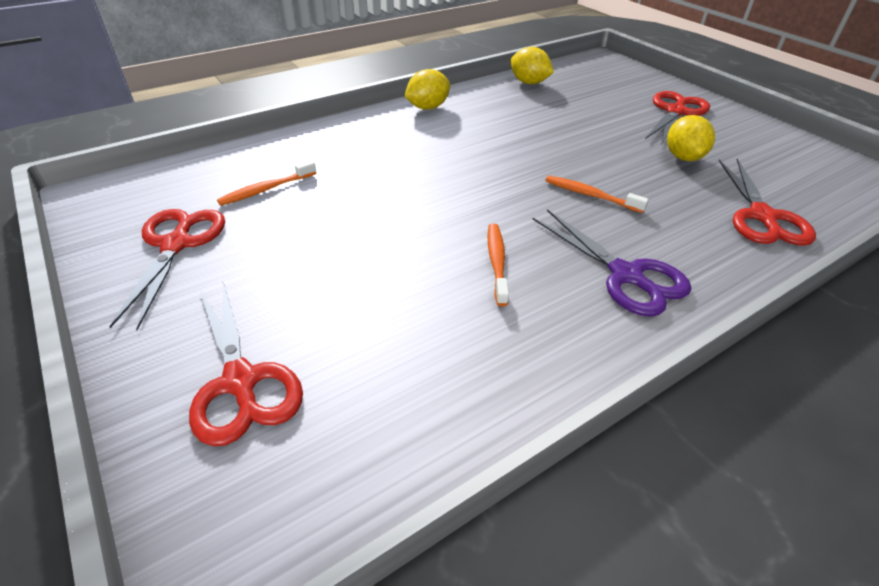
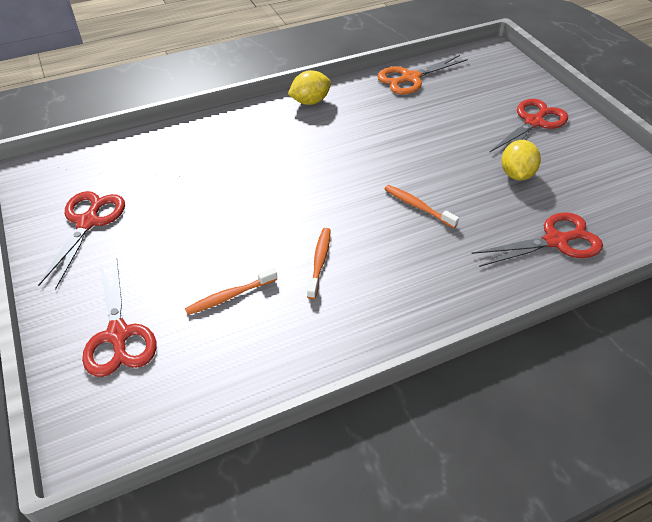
camera: 10 degrees right, 5 degrees up
orange toothbrush [217,160,316,206] -> orange toothbrush moved to [185,268,277,315]
yellow lemon [510,47,554,84] -> orange scissors [377,55,468,95]
purple scissors [533,209,691,317] -> none
red scissors [719,159,816,246] -> red scissors turned 120 degrees counterclockwise [471,212,603,267]

